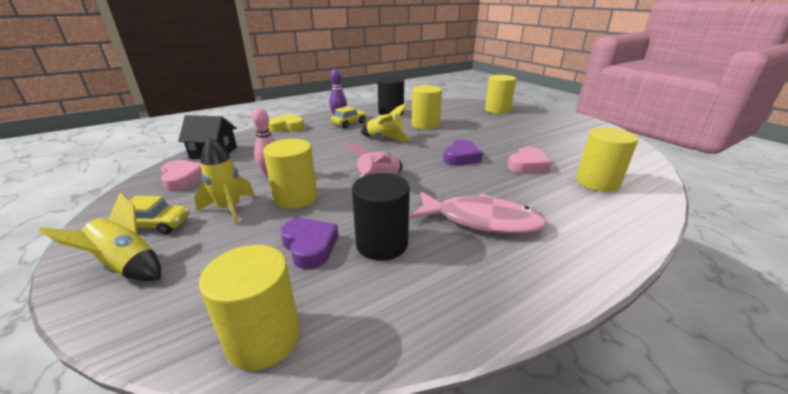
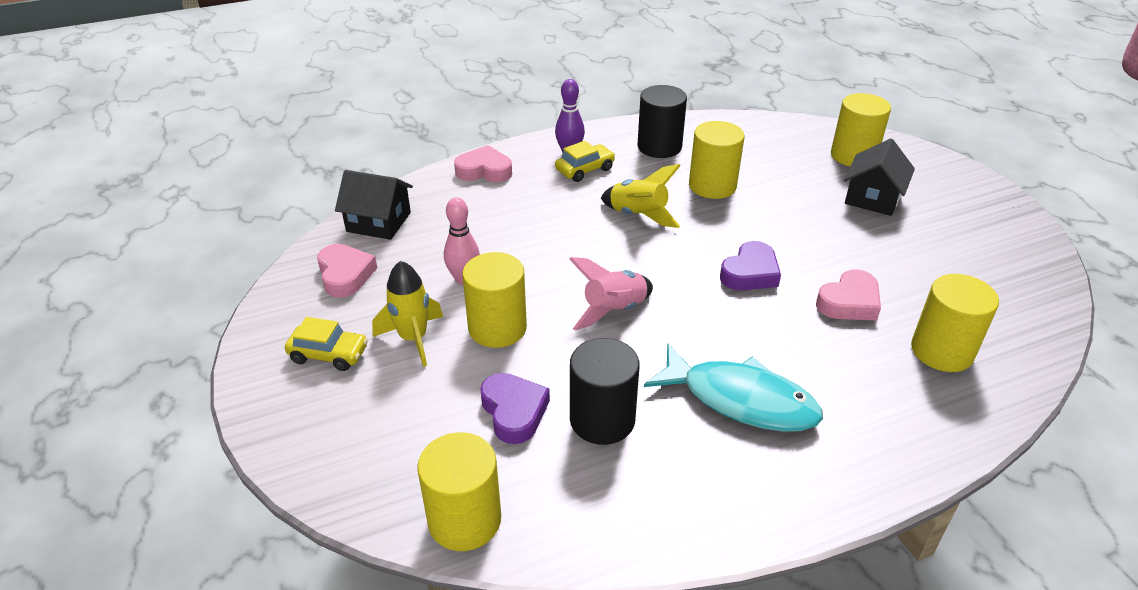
camera: 10 degrees right, 10 degrees up
yellow rocket [38,192,161,281] -> none
yellow heart [268,114,305,132] -> pink heart [454,145,512,182]
pink fish [410,192,548,234] -> turquoise fish [644,344,823,432]
none -> black house [844,139,915,216]

